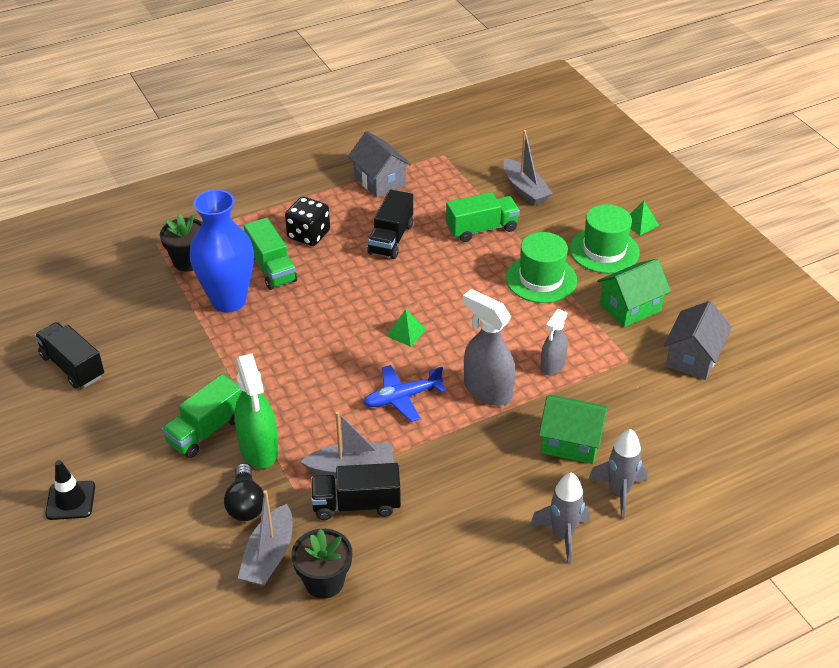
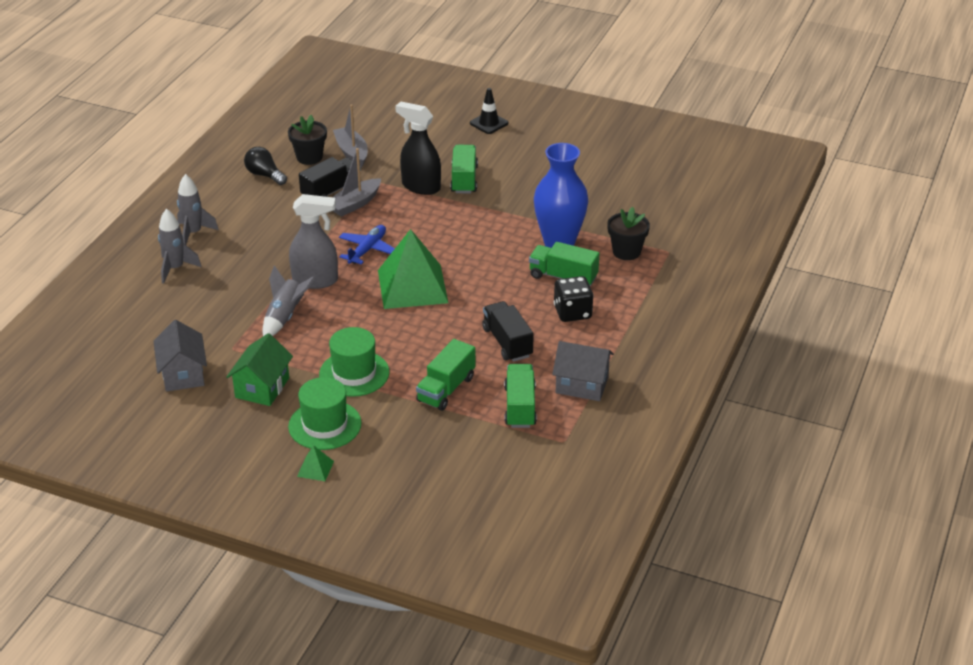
camera: 140 degrees right, 5 degrees down
black truck [35,322,104,389] -> none
black light bulb [224,463,264,521] -> black light bulb moved to [244,147,287,185]
green spray bottle [234,353,278,469] -> black spray bottle [395,102,441,195]
green pyramid [386,309,426,347] -> green pyramid [378,229,448,309], size x2.48
grey boat [504,130,553,206] -> none
green house [539,395,608,464] -> none
grey spray bottle [540,309,568,375] -> grey rocket [262,265,315,336]
none -> green truck [504,364,537,428]

